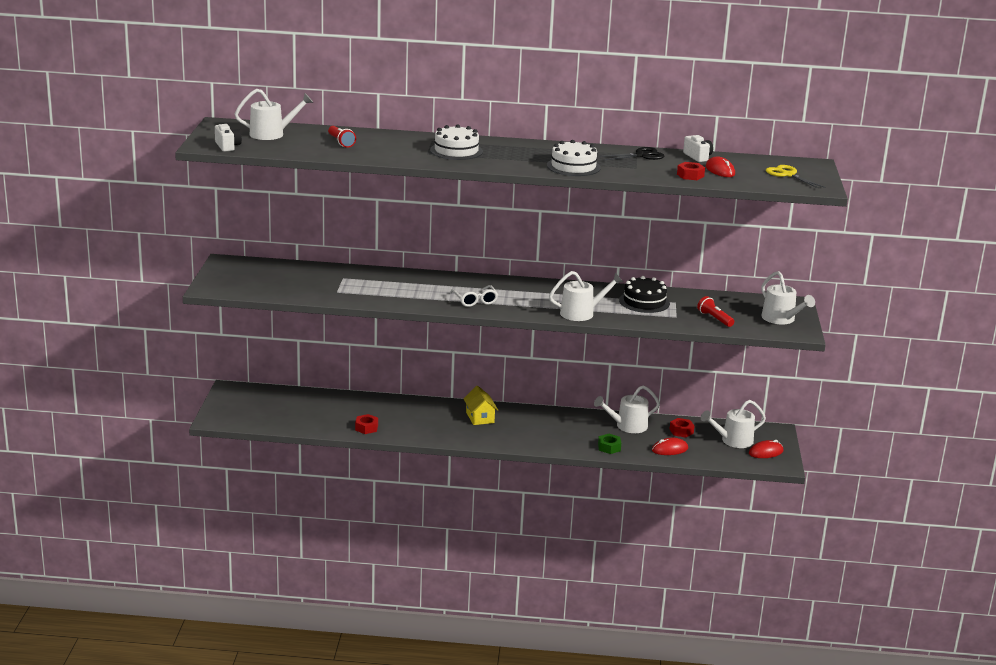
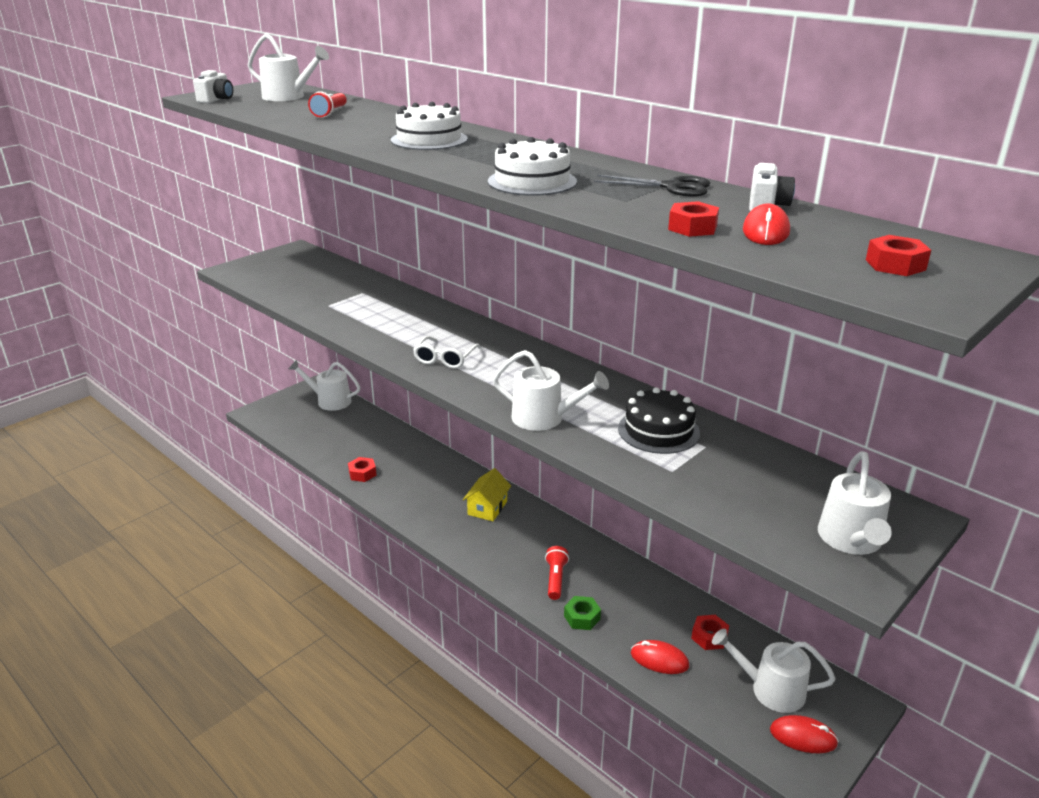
camera: 40 degrees right, 5 degrees up
white watering can [594,385,660,433] -> white watering can moved to [289,360,360,411]
red flashlight [697,296,734,327] -> red flashlight moved to [545,546,569,600]
yellow scissors [766,165,826,189] -> red nut [866,235,931,276]

